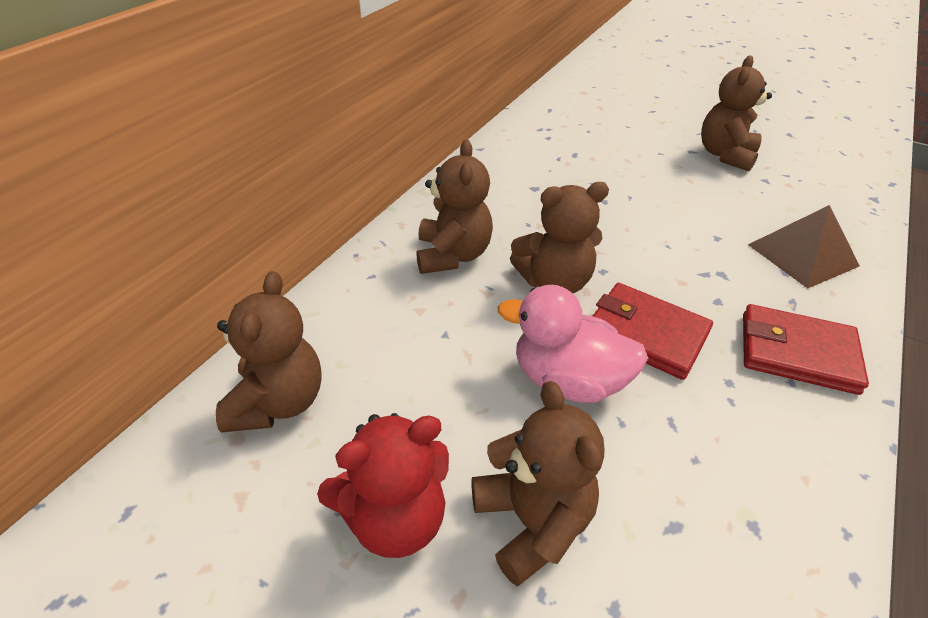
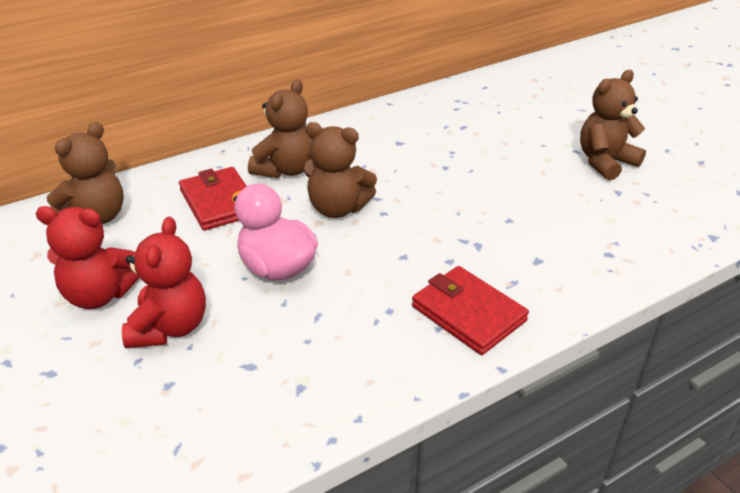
camera: 30 degrees right, 5 degrees down
brown teddy bear [471,381,605,586] -> red teddy bear [122,217,206,348]
red wallet [593,283,713,380] -> red wallet moved to [179,167,247,231]
brown pyramid [748,205,859,288] -> none

